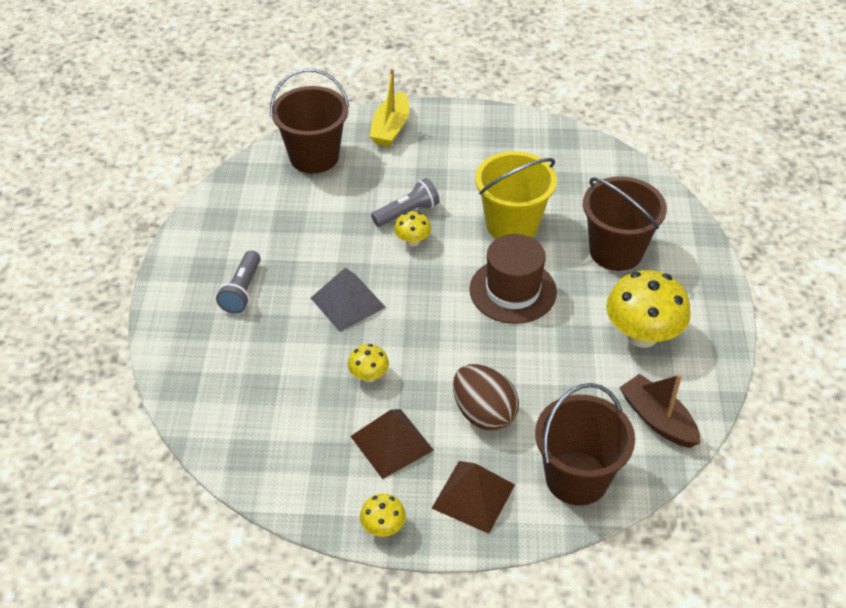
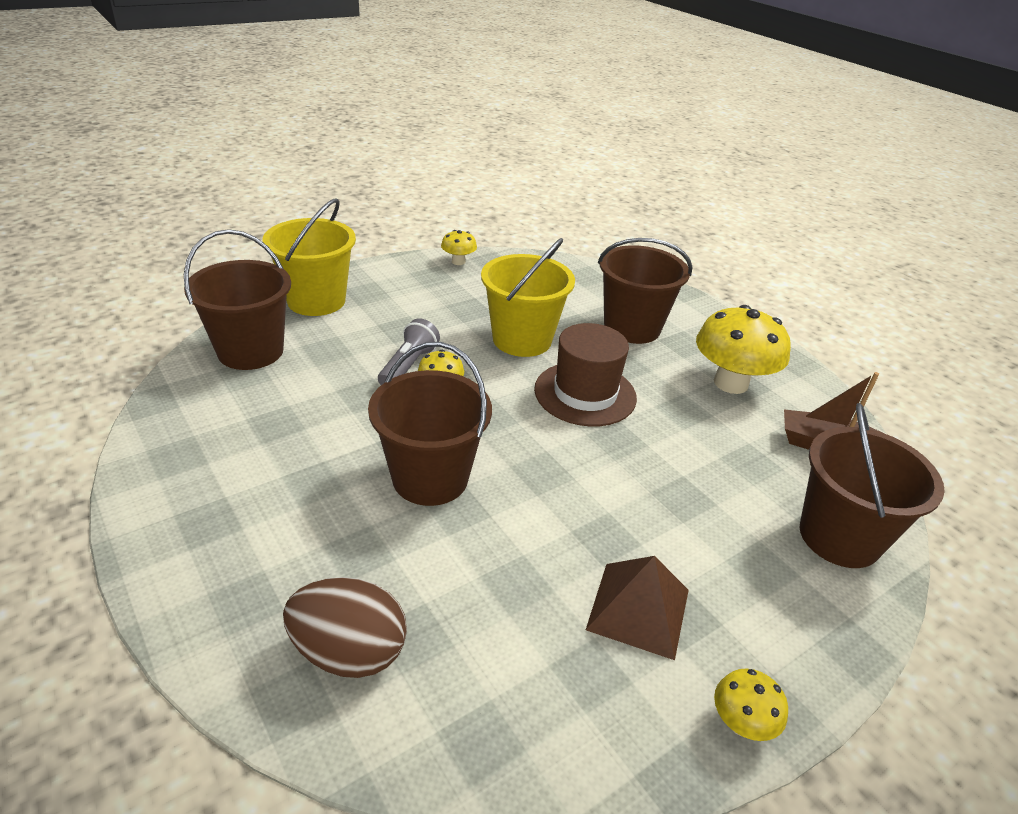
camera: 40 degrees left, 10 degrees down
grey flashlight [216,250,261,314] -> none
grey pyramid [311,267,386,332] -> brown bucket [368,342,492,506]
yellow mushroom [348,344,389,382] -> yellow mushroom moved to [441,230,477,265]
yellow boat [369,69,409,147] -> yellow bucket [262,198,356,316]
brown pyramid [432,461,515,534] -> none
brown egg [453,364,519,431] -> brown egg moved to [283,577,407,678]

